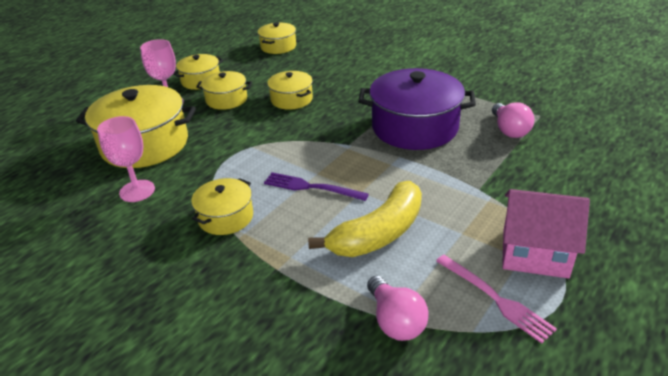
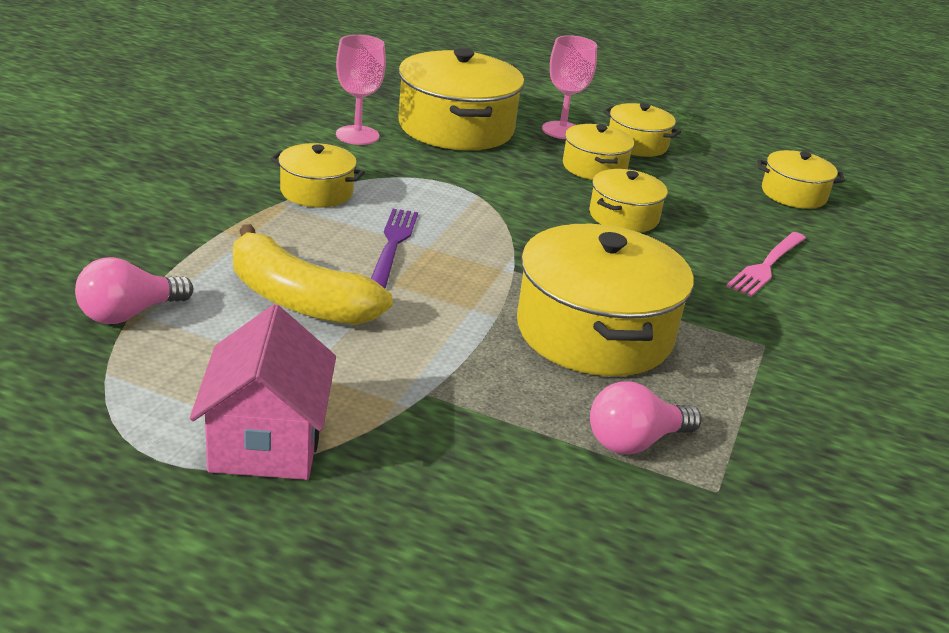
camera: 70 degrees right, 5 degrees down
purple pot [358,68,476,150] -> yellow pot [517,224,694,376]
pink fork [436,255,557,344] -> pink fork moved to [726,232,806,297]

